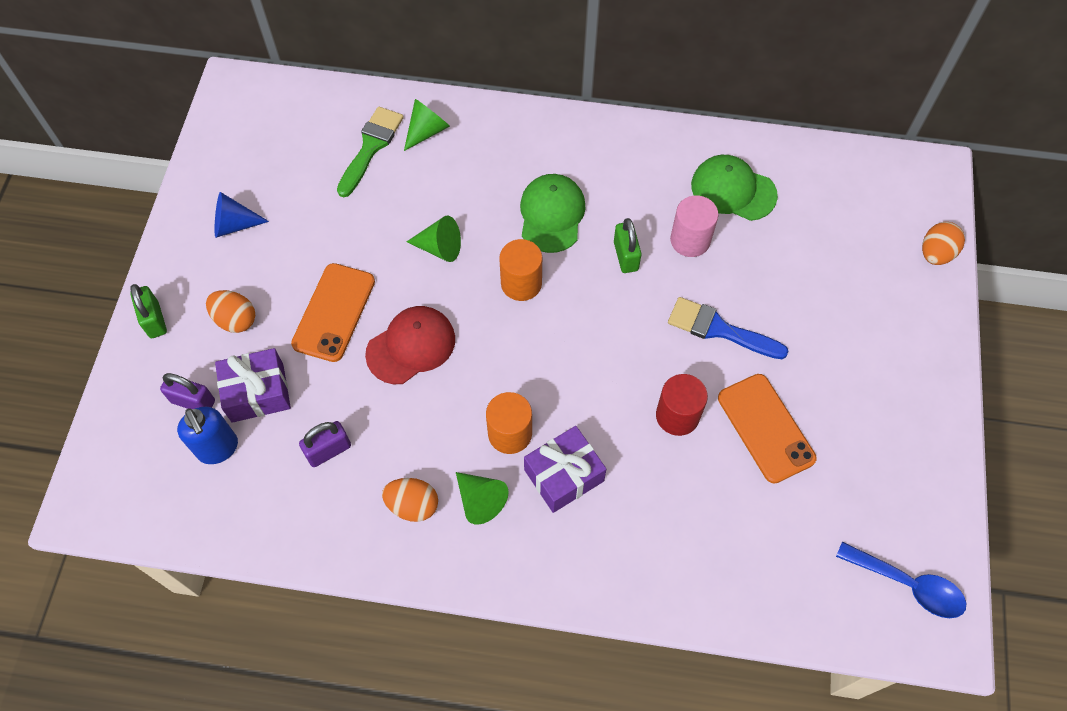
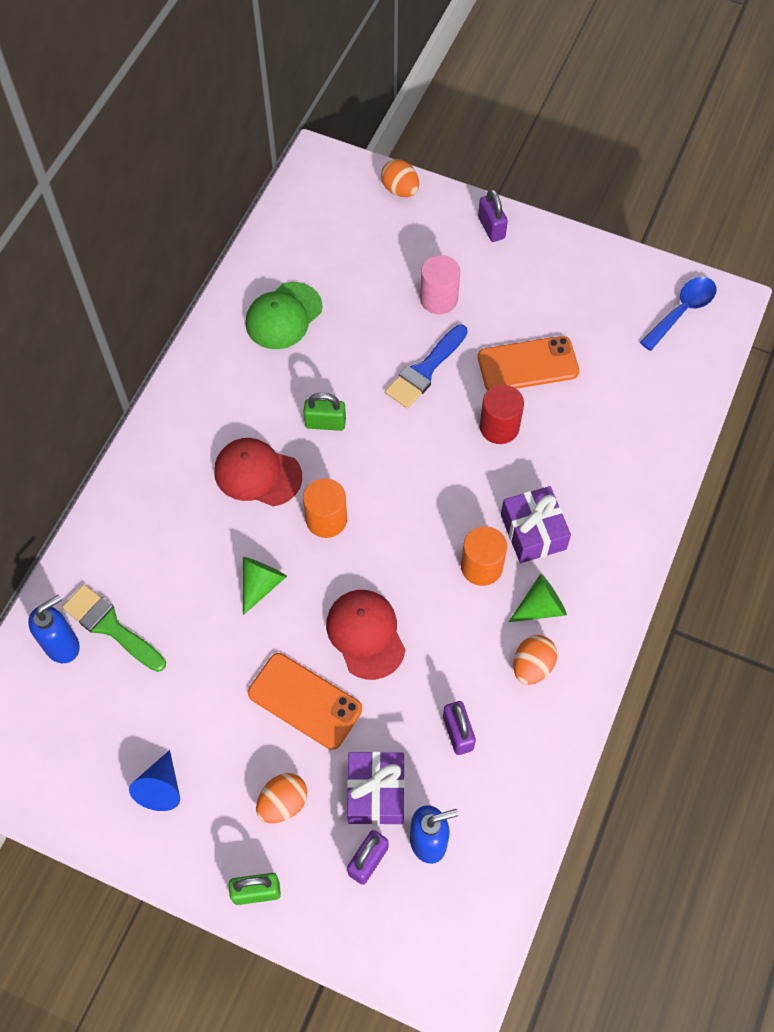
camera: 75 degrees left, 0 degrees up
green cone [404,99,450,151] -> none
green cap [520,174,586,253] -> red cap [214,438,302,507]
pink cylinder [670,195,719,257] -> pink cylinder moved to [420,255,460,314]
none -> blue soap dispenser [28,595,80,663]
none -> purple padlock [478,189,508,242]

